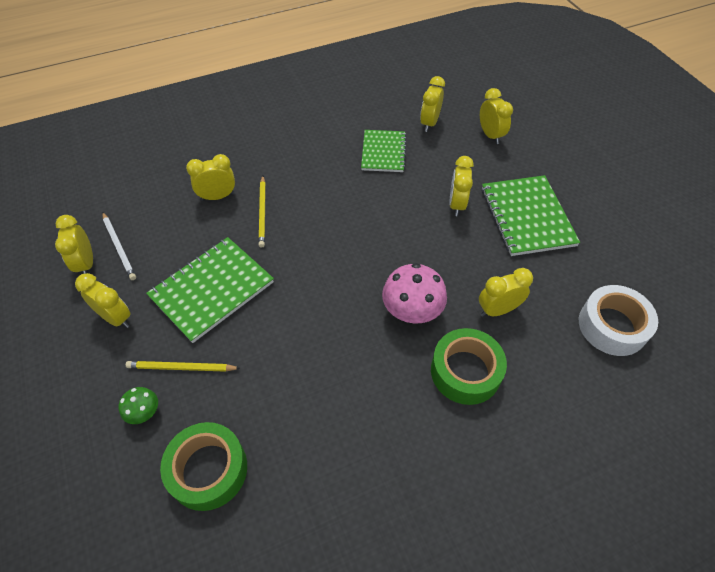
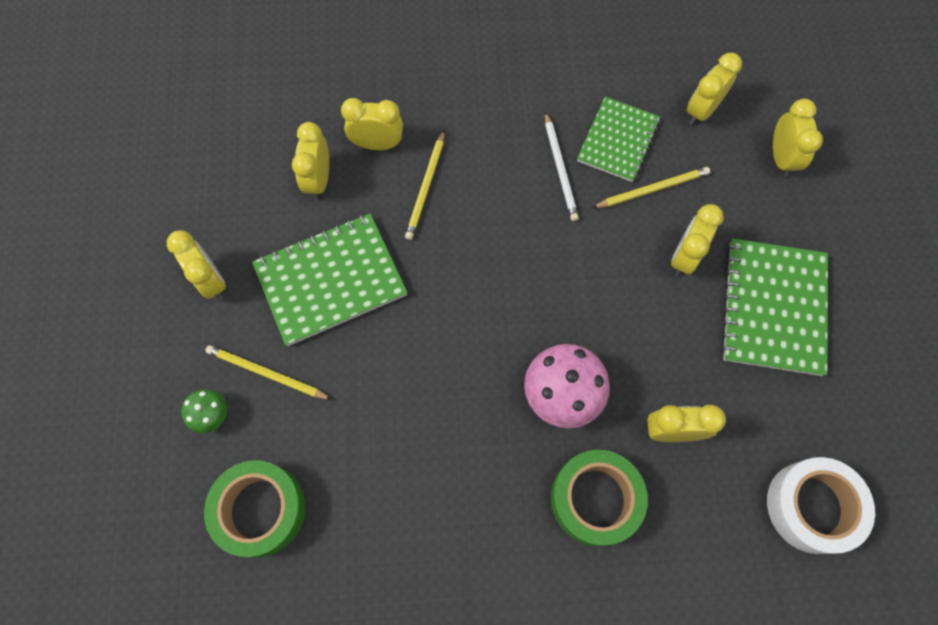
camera: 20 degrees right, 15 degrees up
yellow clock [55,215,93,274] -> yellow clock moved to [292,122,329,200]
white pencil [102,212,136,280] -> white pencil moved to [545,112,579,221]
none -> yellow pencil [592,167,710,208]

